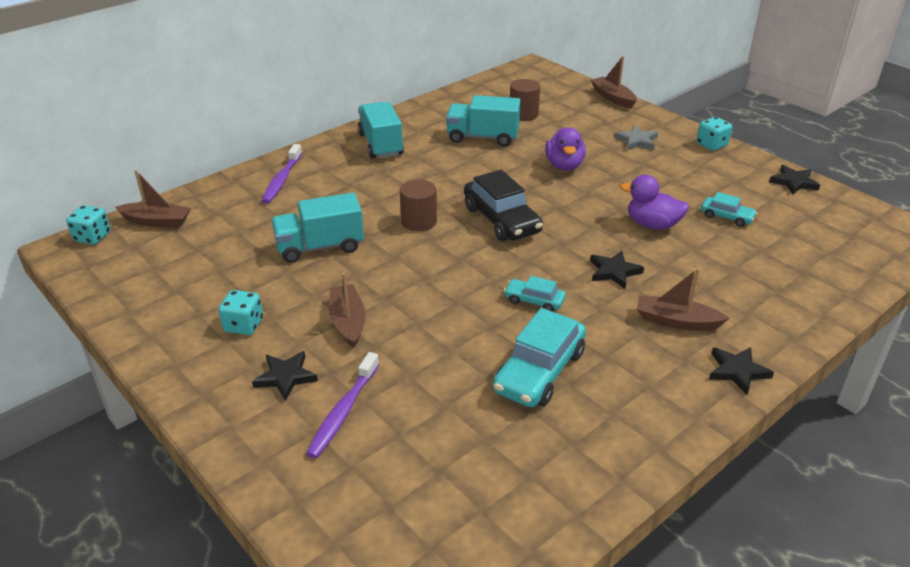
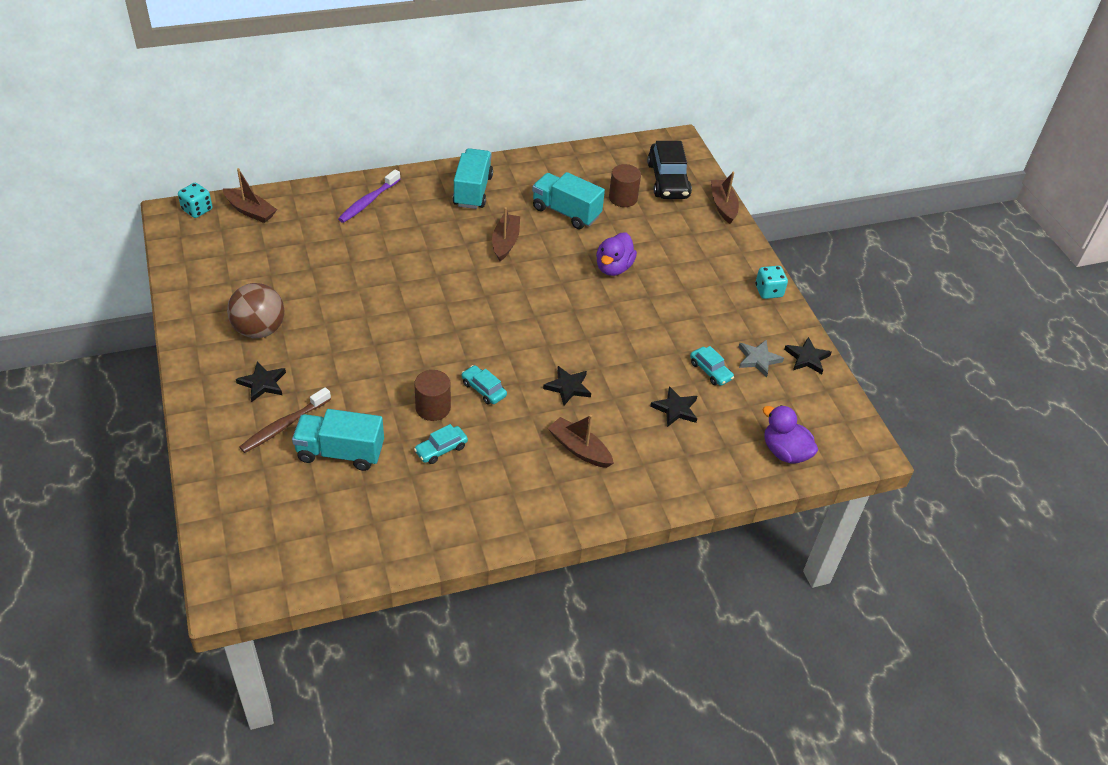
camera: 20 degrees right, 10 degrees up
turquoise dice [218,290,263,335] -> brown ball [227,283,284,338]
turquoise truck [271,193,364,263] -> turquoise truck moved to [292,409,384,471]
purple toothbrush [306,352,380,459] -> brown toothbrush [239,387,331,453]
brown boat [329,273,366,348] -> brown boat moved to [492,207,520,261]
brown cylinder [400,179,437,231] -> brown cylinder moved to [414,370,451,421]
black car [464,170,543,241] -> black car moved to [647,141,692,199]
turquoise car [493,308,586,407] -> turquoise car [414,424,468,464], size x0.53
grey star [614,125,658,150] -> grey star moved to [739,340,784,377]
purple duck [620,175,689,230] -> purple duck moved to [762,405,818,463]
black star [709,347,774,395] -> black star moved to [650,386,697,427]

